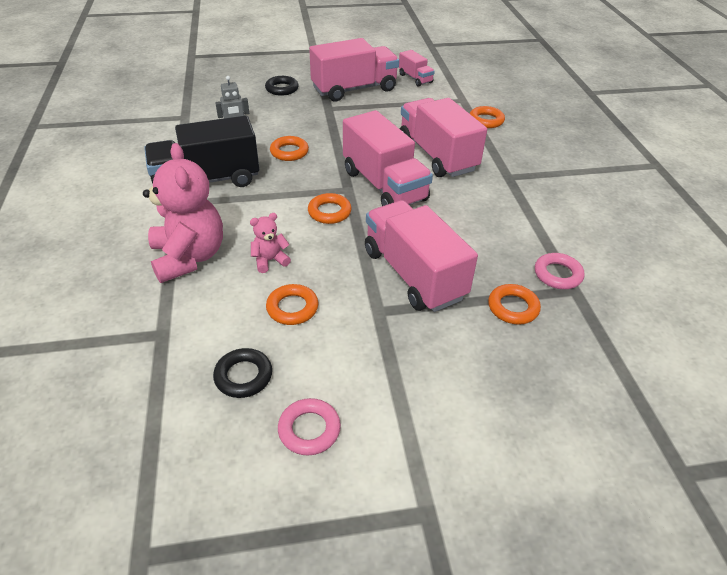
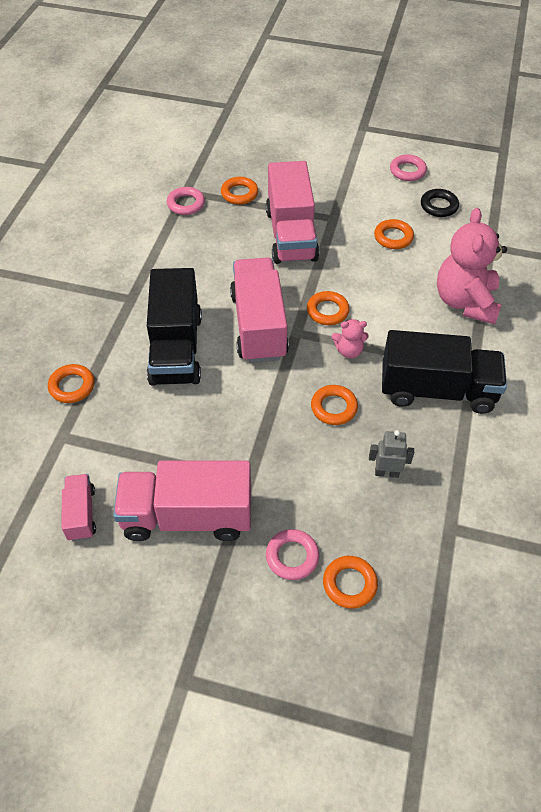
camera: 155 degrees left, 10 degrees up
pink teddy bear [250,213,291,273] -> pink teddy bear moved to [332,319,369,358]
black ring [265,76,299,96] -> pink ring [266,529,319,580]
pink truck [400,98,487,177] -> black truck [147,268,202,386]
none -> orange ring [323,556,378,609]

